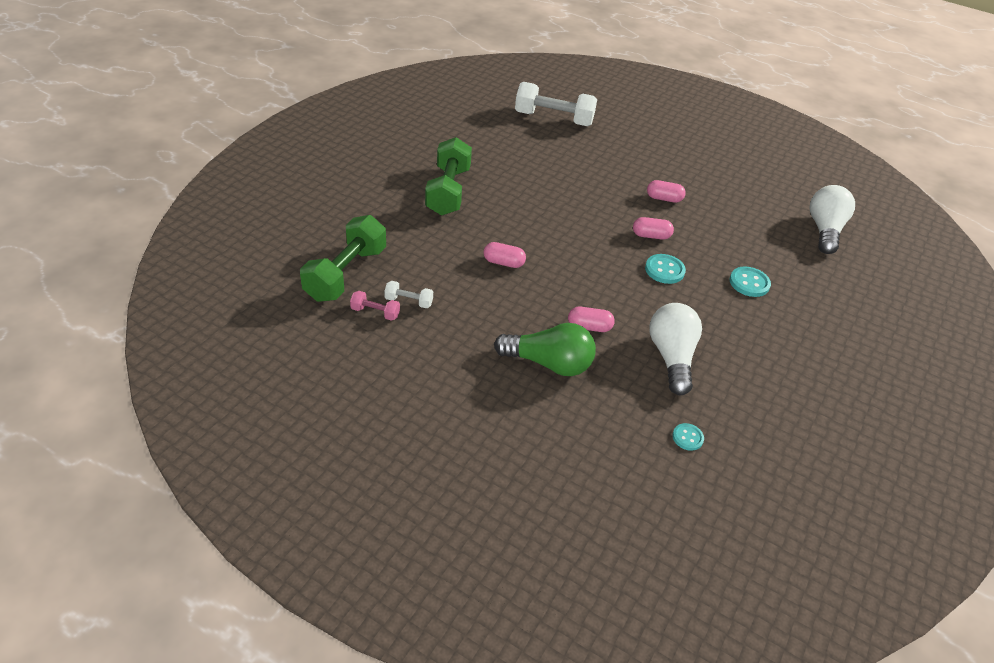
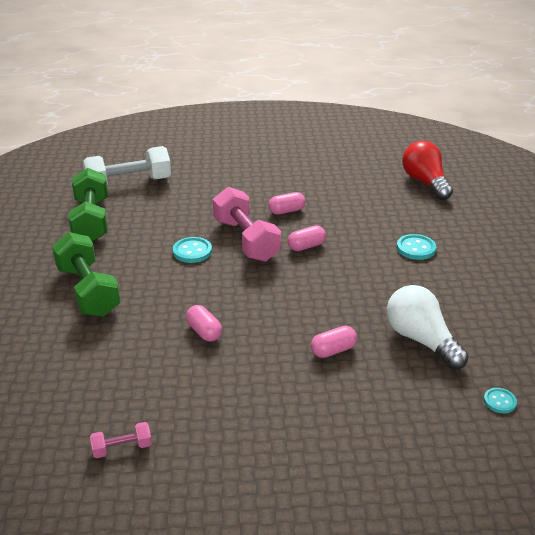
camera: 30 degrees left, 10 degrees down
green dumbbell [300,215,386,302] -> green dumbbell moved to [68,168,108,242]
white dumbbell [384,281,433,308] -> none
pink capsule [483,242,526,268] -> pink capsule turned 75 degrees clockwise [186,305,222,342]
green light bulb [494,323,596,376] -> none
turquoise button [645,254,686,284] -> turquoise button moved to [173,237,212,263]
white light bulb [810,185,855,254] -> red light bulb [402,141,453,200]
none -> pink dumbbell [213,187,281,262]

